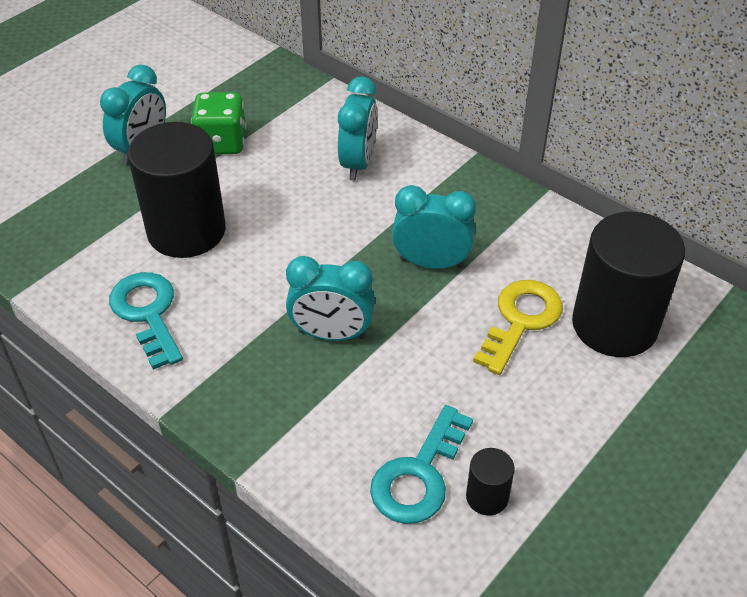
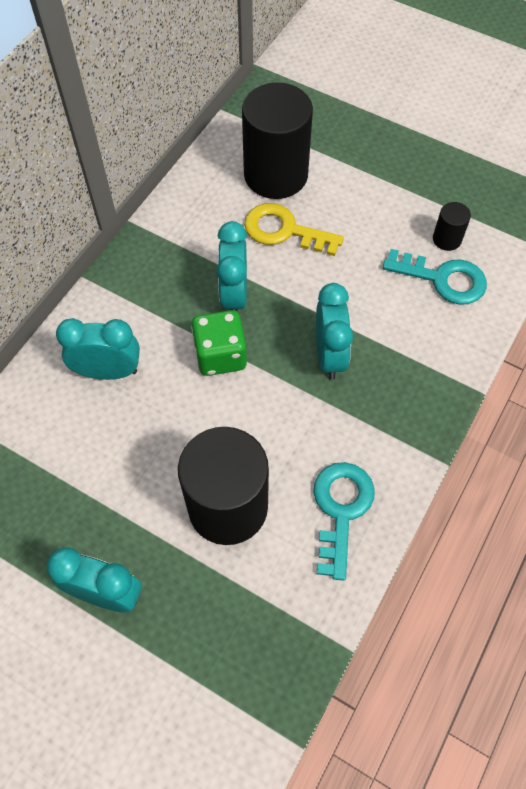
camera: 100 degrees left, 15 degrees up
turquoise key [109,272,183,370] -> turquoise key turned 135 degrees clockwise [314,462,375,581]
green dice [191,92,246,154] -> green dice moved to [191,310,247,376]

